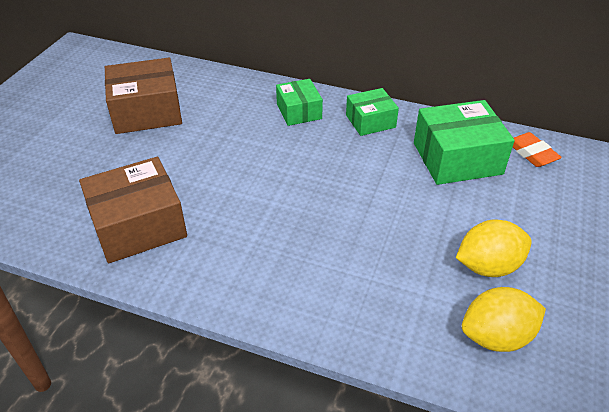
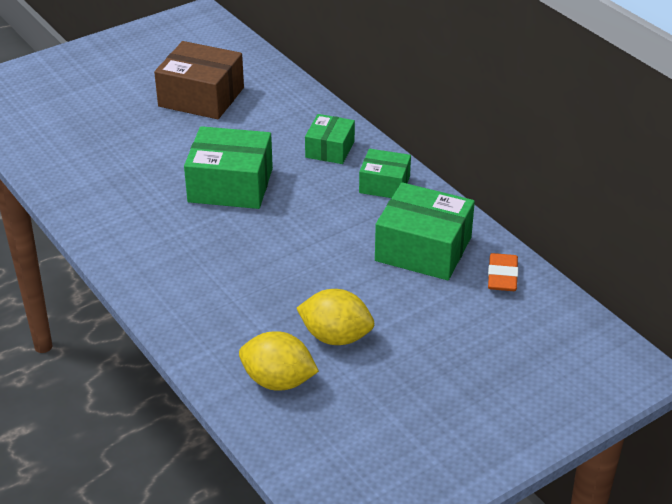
camera: 35 degrees right, 5 degrees down
brown box [79,157,187,263] -> none
none -> green box [184,126,273,209]

